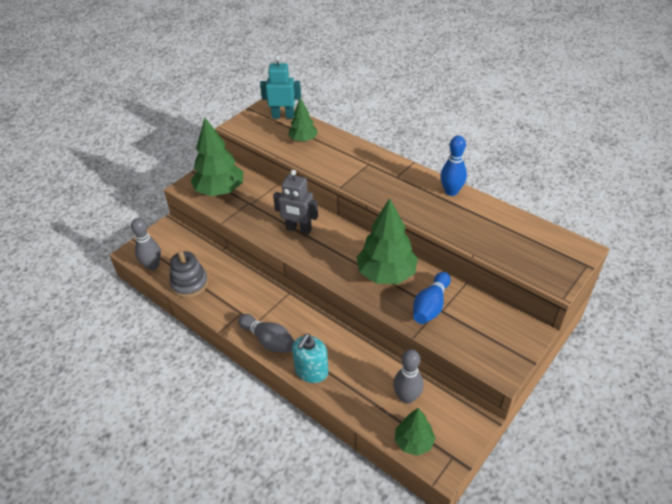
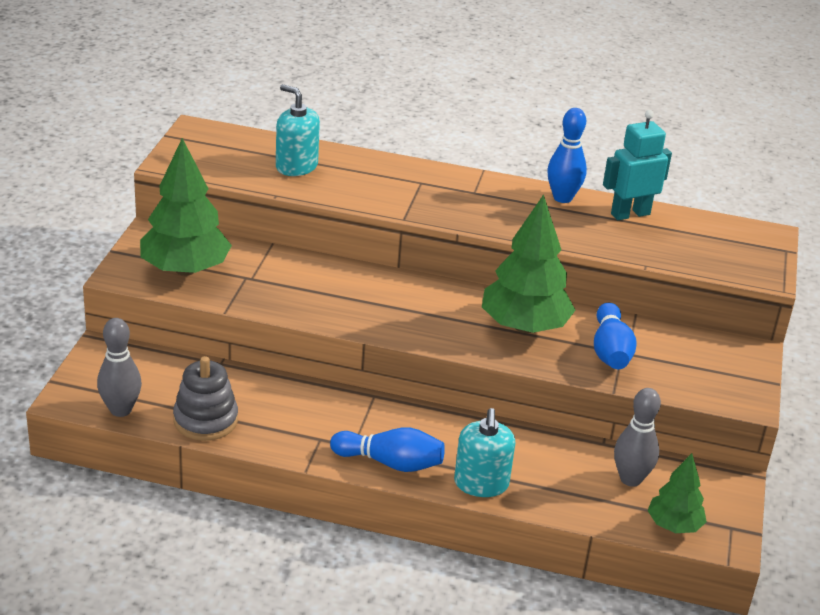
camera: 30 degrees left, 10 degrees down
grey bowling pin [238,314,294,353] -> blue bowling pin [330,428,445,472]
turquoise robot [260,56,301,119] -> turquoise robot moved to [603,110,672,220]
grey robot [273,170,318,234] -> none
green tree [288,98,318,142] -> turquoise soap dispenser [276,84,320,176]

